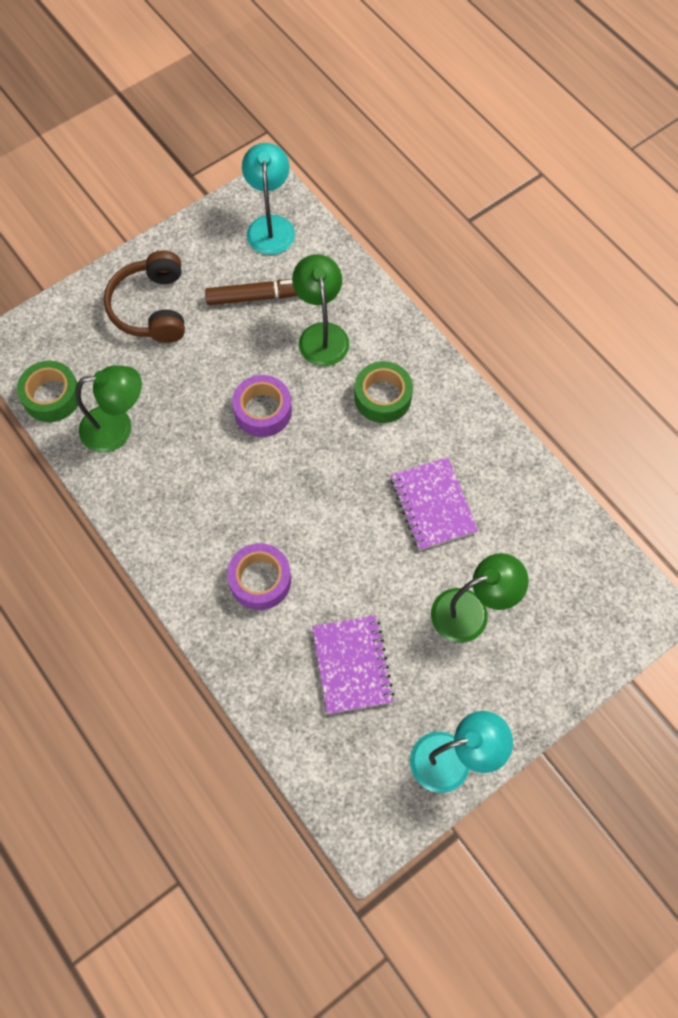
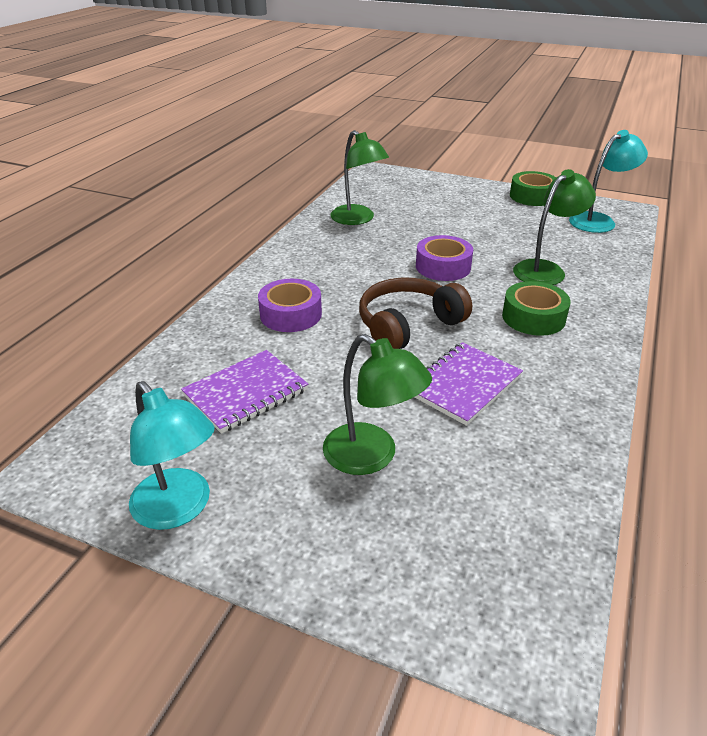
camera: 60 degrees right, 30 degrees down
green tape [17,361,78,422] -> green tape moved to [510,171,556,206]
brown headphones [104,251,185,343] -> brown headphones moved to [359,278,472,349]
brown marker [205,279,298,305] -> none

